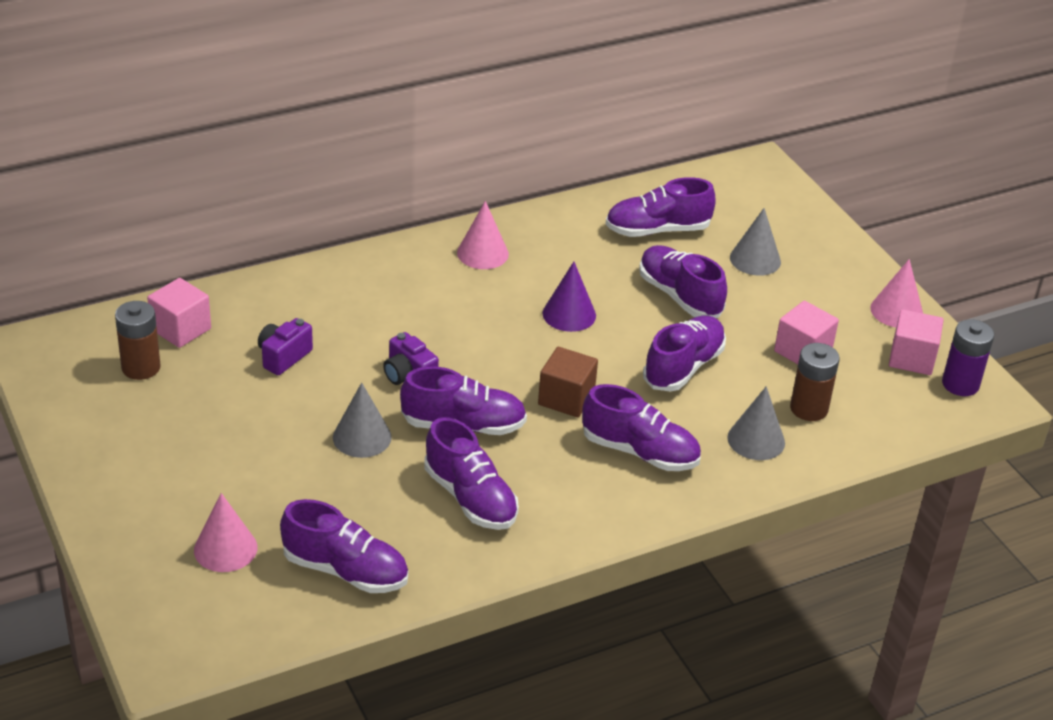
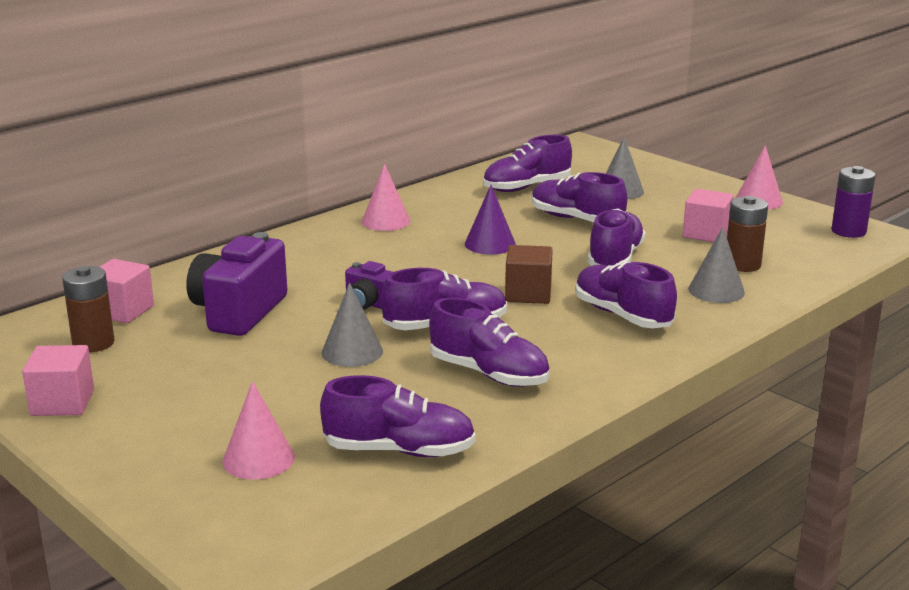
camera: 15 degrees left, 15 degrees down
purple camera [258,318,313,375] -> purple camera [186,232,287,336], size x1.85
purple shoe [582,384,701,471] -> purple shoe turned 135 degrees counterclockwise [575,261,677,328]
pink cube [889,309,944,375] -> pink cube moved to [22,345,94,416]

